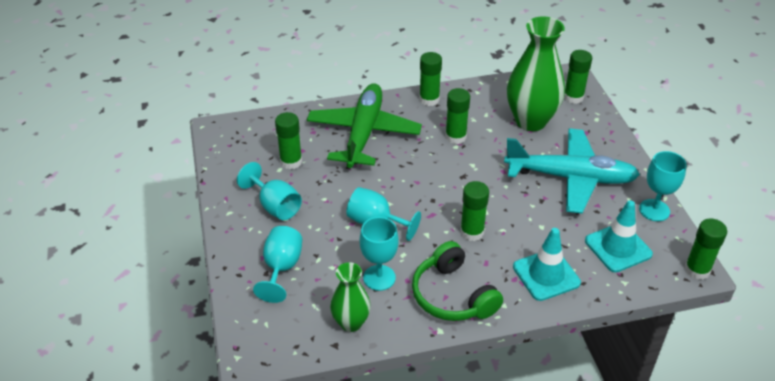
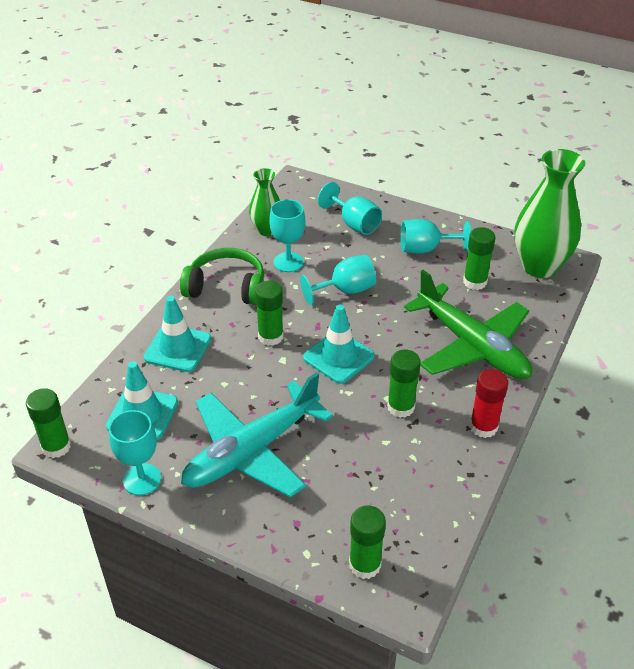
camera: 130 degrees right, 0 degrees up
green glue stick [419,52,442,106] -> red glue stick [470,369,508,438]
green vase [507,16,565,131] -> green vase moved to [514,149,585,278]
none -> turquoise traffic cone [303,305,375,384]

